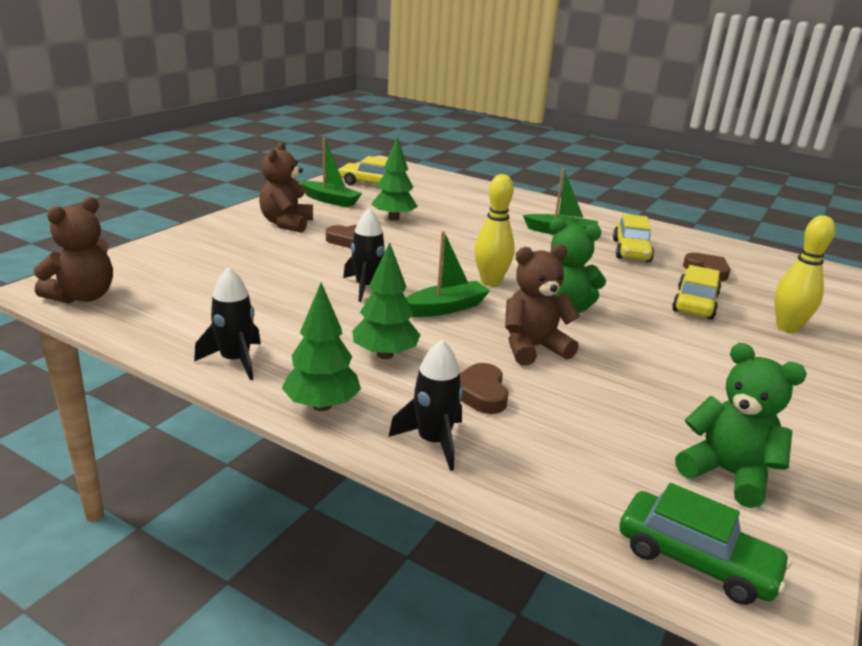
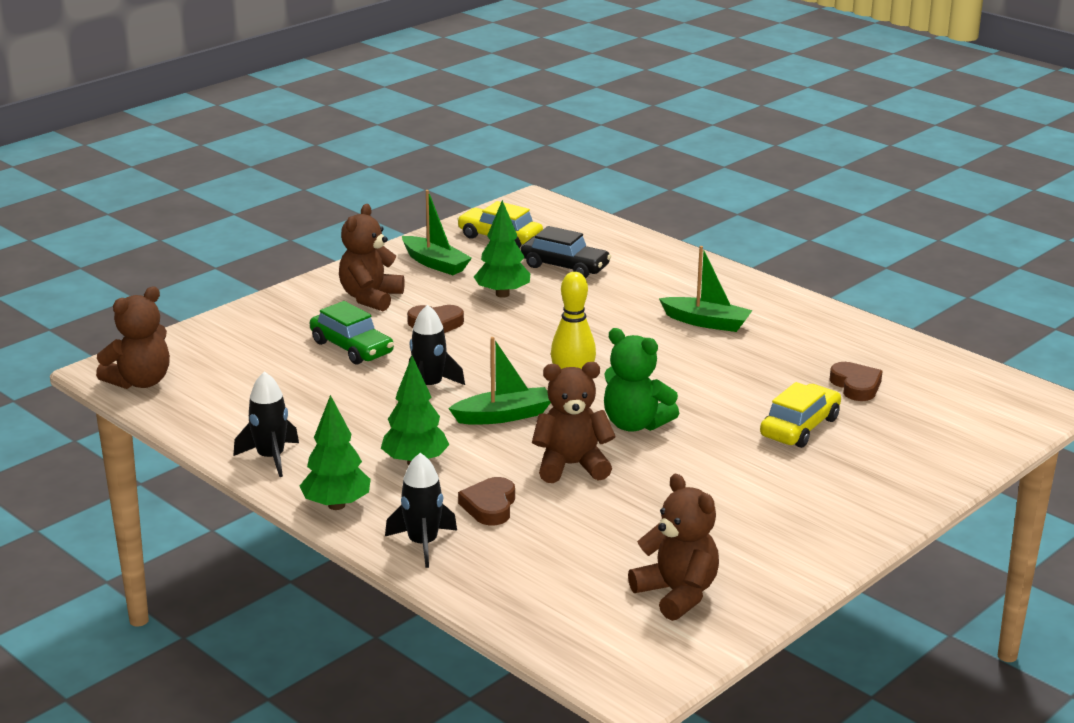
camera: 15 degrees right, 0 degrees up
yellow car [613,214,654,262] -> none
green car [619,483,791,605] -> green car moved to [310,301,394,365]
green teddy bear [675,343,807,508] -> brown teddy bear [628,474,719,621]
yellow bowling pin [774,215,835,333] -> none
none -> black car [521,226,611,278]

